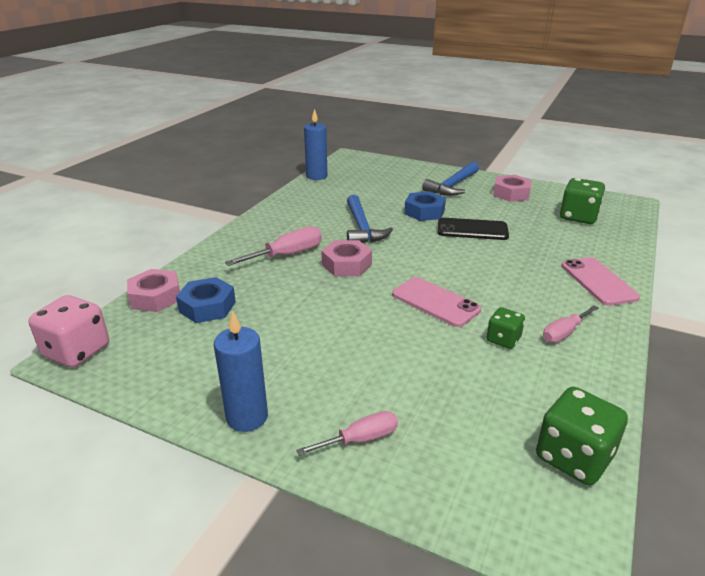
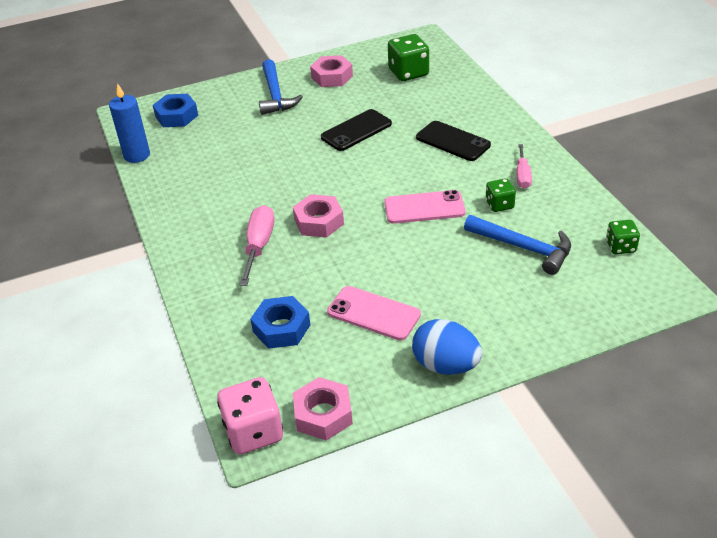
camera: 45 degrees left, 10 degrees up
pink nut [127,269,180,312] -> pink nut moved to [293,377,353,441]
blue candle [214,311,268,432] -> blue egg [412,319,482,375]
pink screwdriver [296,411,398,456] -> none
blue hammer [347,195,393,243] -> blue hammer moved to [464,215,571,275]
blue nut [404,191,446,221] -> blue nut moved to [153,94,198,127]
green dice [536,387,628,485] -> green dice [606,220,640,254], size x0.59
pink phone [561,257,640,306] -> pink phone moved to [327,286,421,341]
none -> black phone [416,121,491,161]

